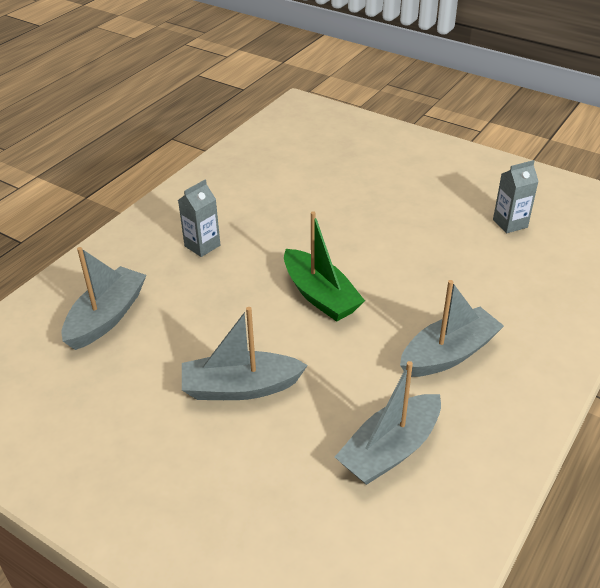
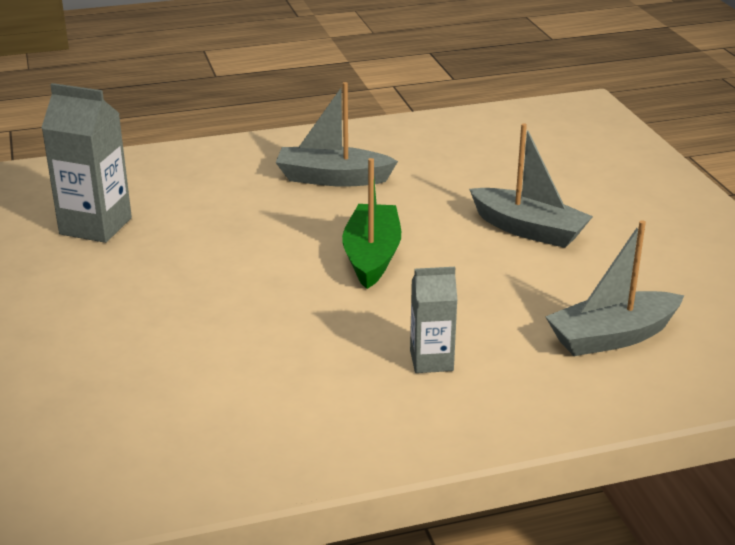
camera: 140 degrees left, 10 degrees down
grey boat [335,361,441,485] -> none
grey carton [493,160,539,233] -> grey carton [42,83,132,243], size x1.63

